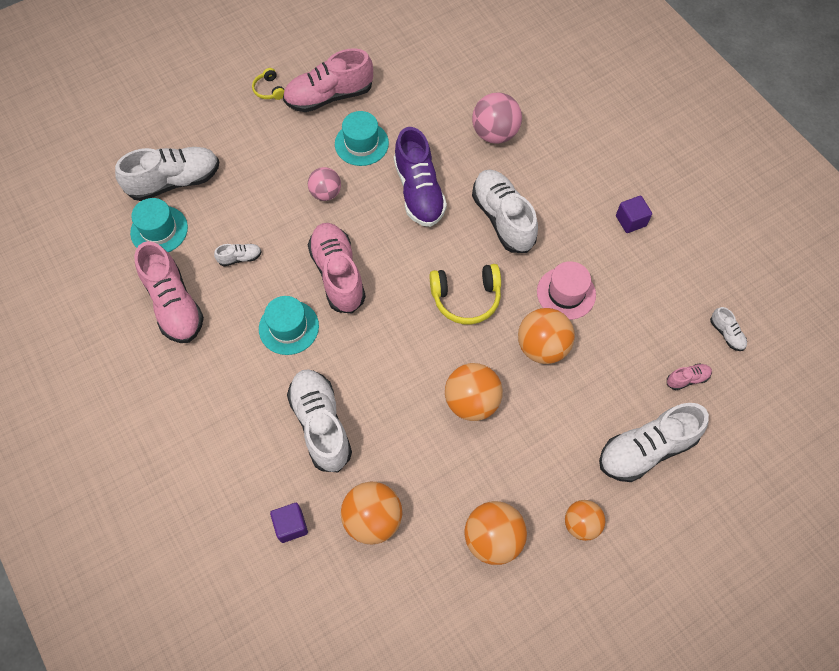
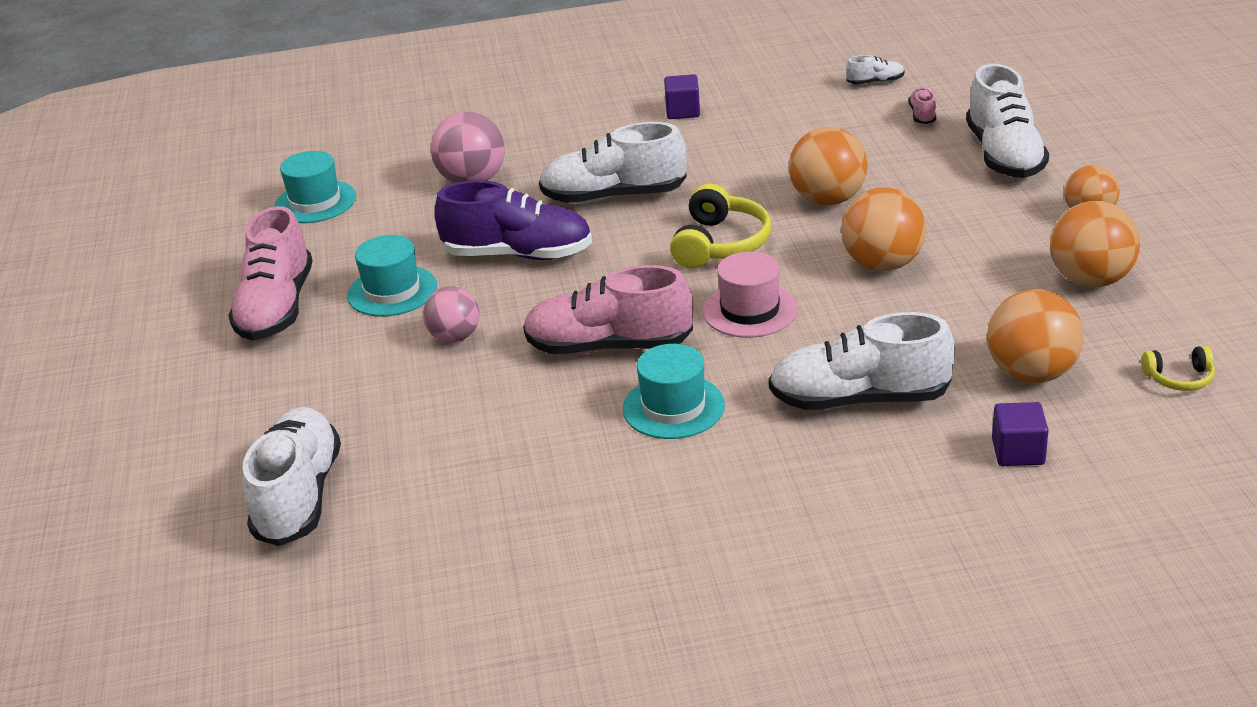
camera: 65 degrees left, 30 degrees down
turquoise hat [130,198,188,252] -> turquoise hat moved to [274,151,356,223]
pink shoe [134,241,204,343] -> none
white shoe [214,244,262,266] -> none
yellow headphones [252,68,284,100] -> yellow headphones moved to [1142,346,1215,391]
pink hat [537,261,596,320] -> pink hat moved to [703,251,798,338]

